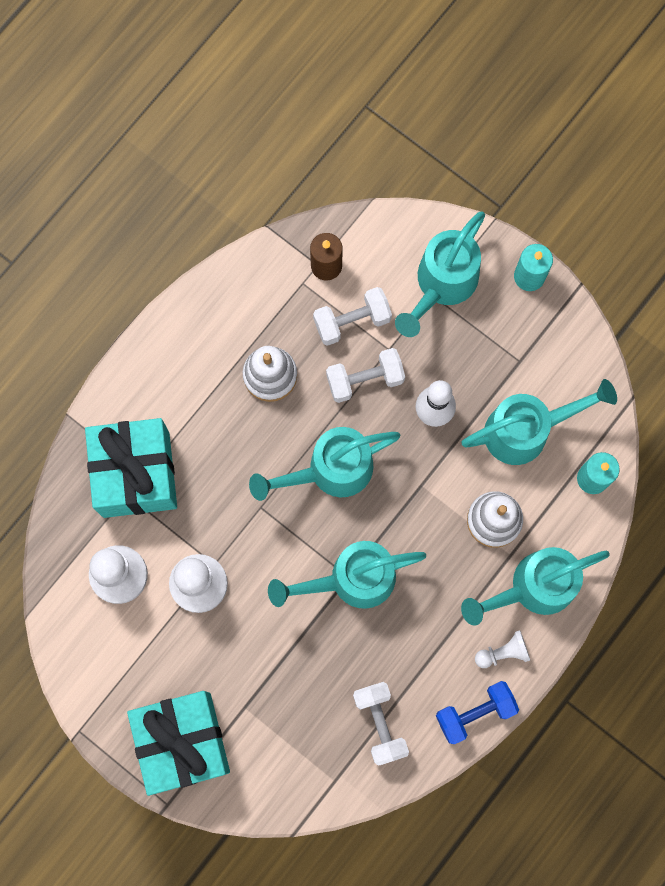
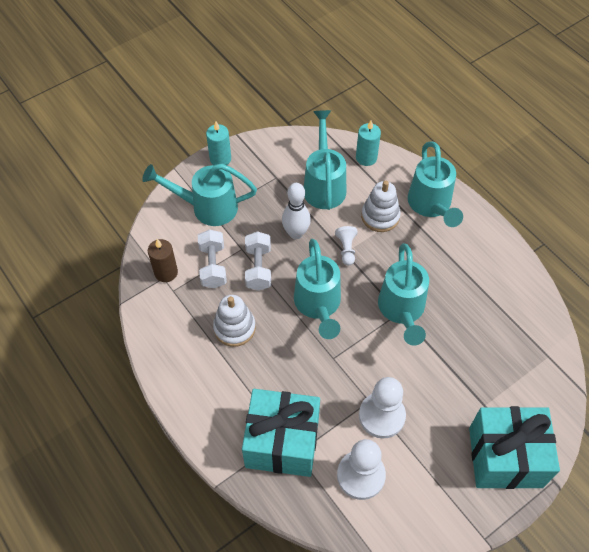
camera: 75 degrees left, 20 degrees down
white dumbbell [353,682,409,766] -> none
turquoise watering can [395,211,485,337] -> turquoise watering can turned 135 degrees clockwise [142,164,257,226]
blue dumbbell [436,681,519,744] -> none
white pawn [475,630,530,668] -> white pawn moved to [335,226,358,265]

